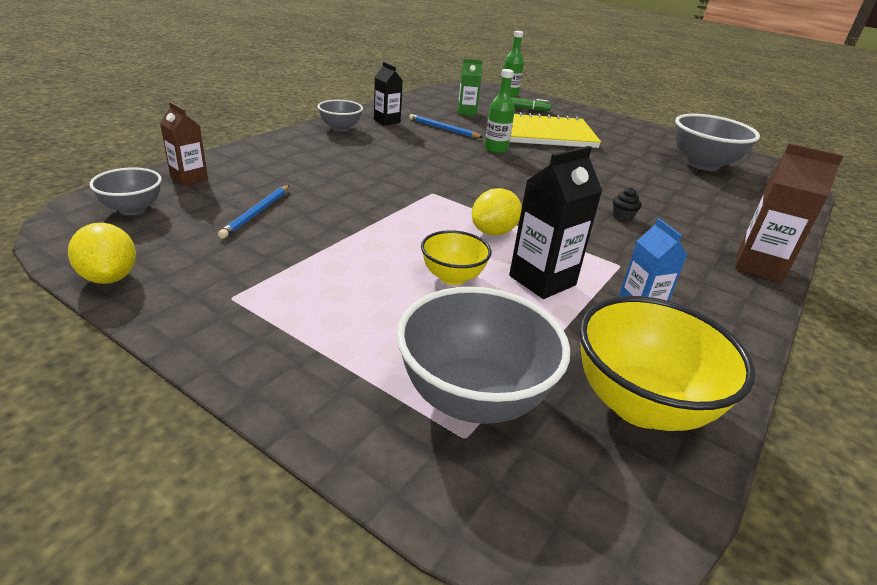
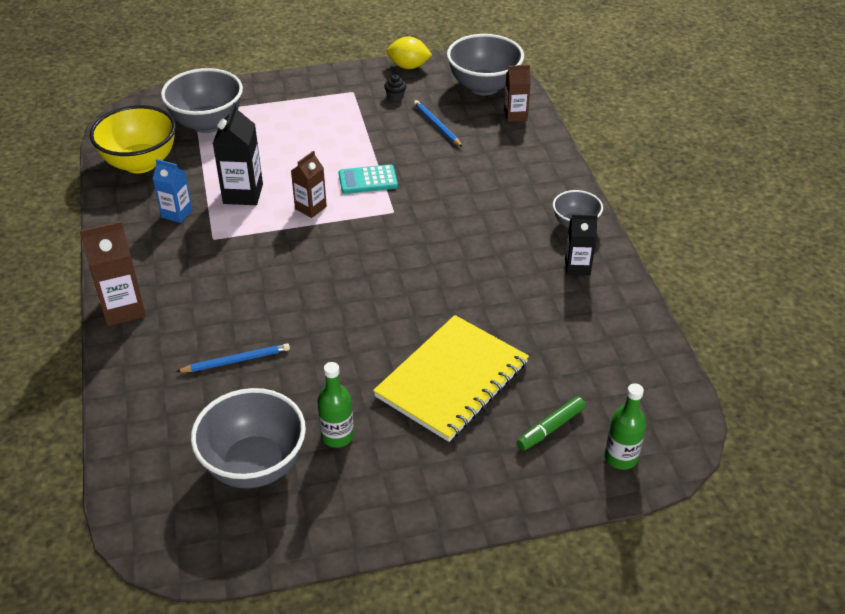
camera: 135 degrees right, 10 degrees up
grey bowl [90,167,162,215] -> grey bowl [447,34,524,96], size x1.78
blue pencil [409,114,483,138] -> blue pencil moved to [176,343,290,372]
yellow bowl [421,230,491,285] -> none
green carton [458,59,482,116] -> none
yellow lemon [472,188,522,235] -> brown carton [291,151,327,218]
green bottle [484,69,515,153] -> green bottle moved to [317,362,354,448]
black cupcake [613,188,642,222] -> black cupcake moved to [384,75,406,101]
none -> turquoise calculator [338,164,398,194]

